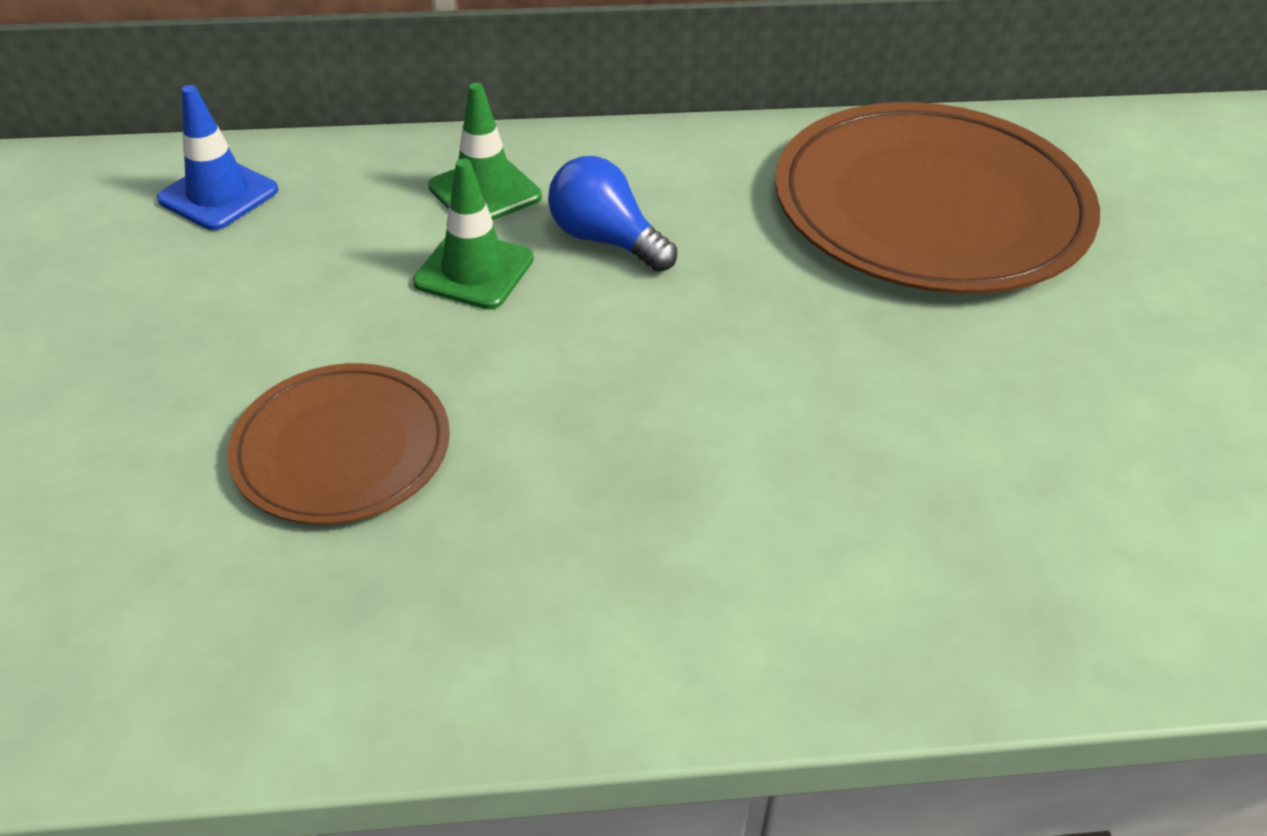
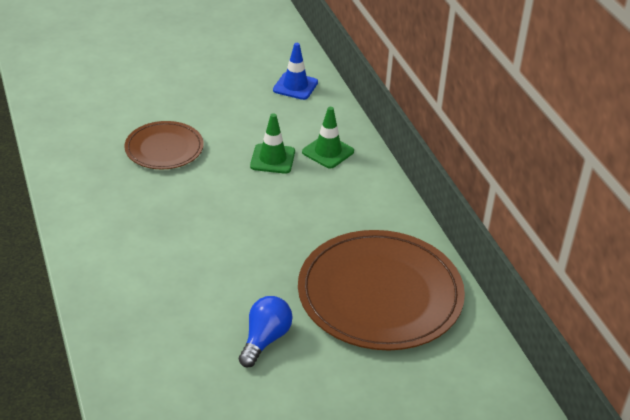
camera: 75 degrees right, 5 degrees down
blue light bulb [548,156,677,272] -> blue light bulb moved to [238,296,292,367]

